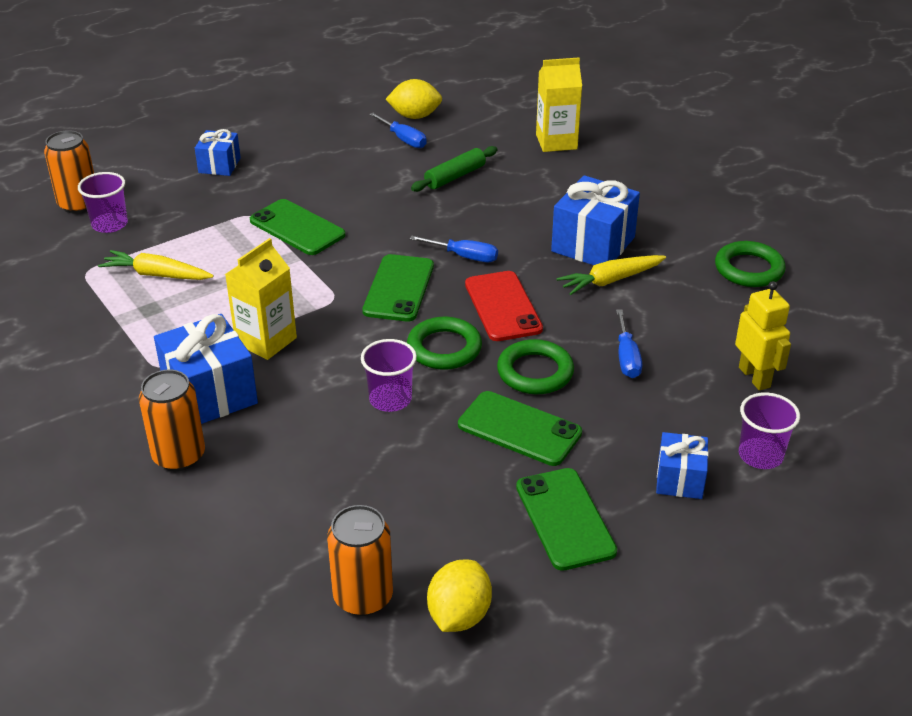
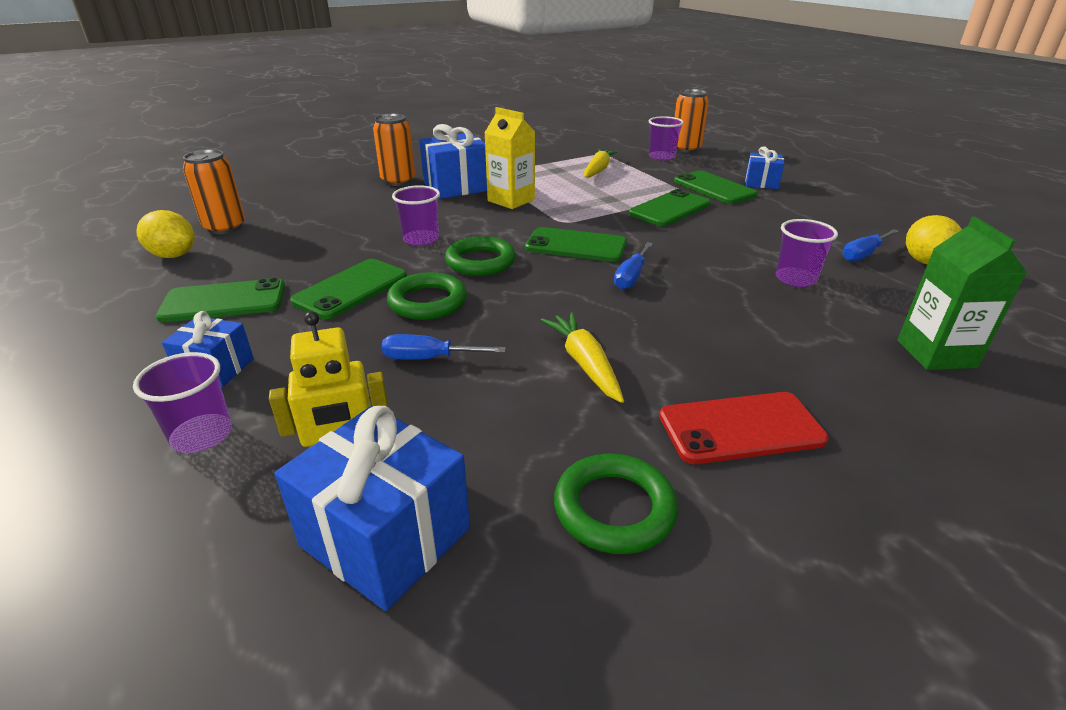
camera: 95 degrees right, 5 degrees down
green rolling pin [411,146,498,192] -> purple cup [776,219,838,287]
red phone [465,271,543,341] -> red phone moved to [660,392,829,464]
yellow carton [536,58,582,152] -> green carton [897,216,1027,370]
blue gift [551,175,640,265] -> blue gift moved to [275,406,470,611]
none -> green phone [674,170,758,204]

